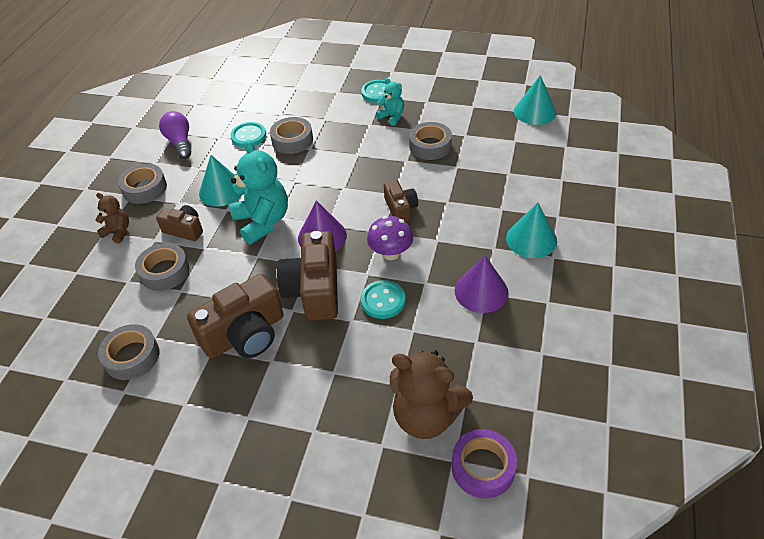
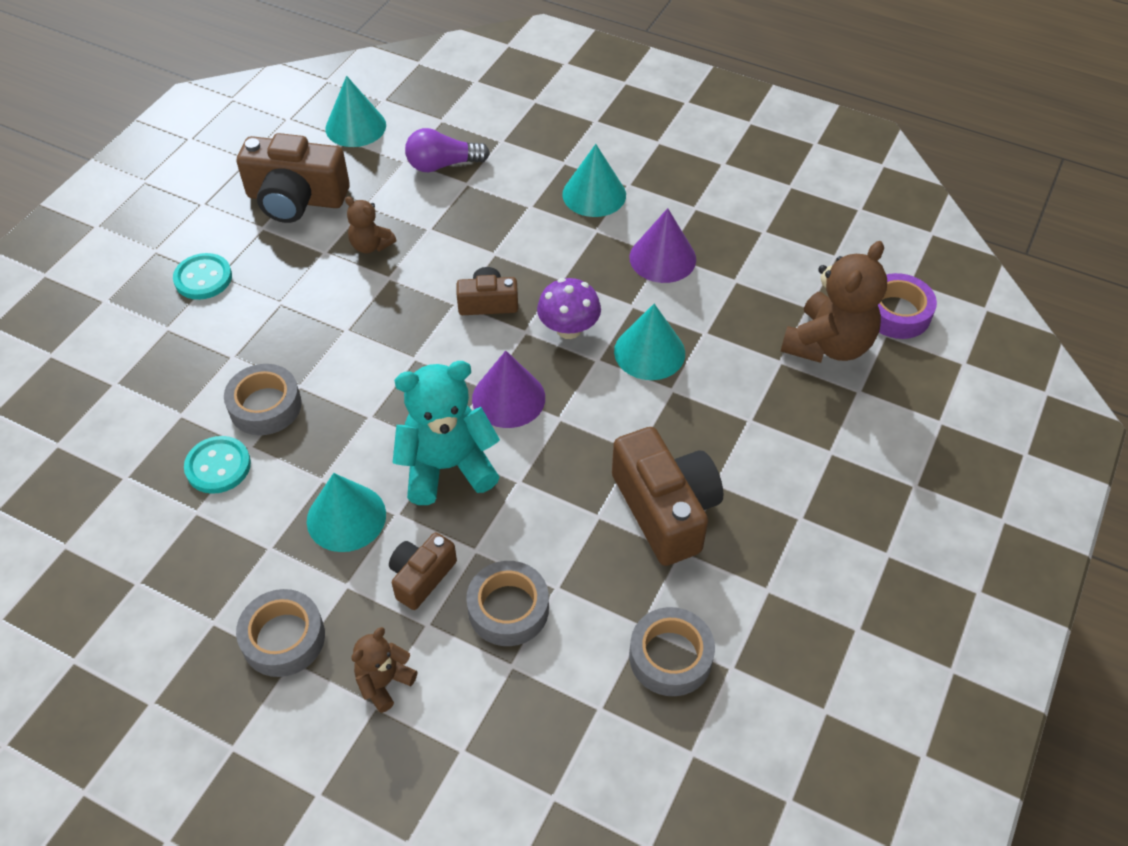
camera: 80 degrees left, 5 degrees up
purple light bulb [159,111,191,159] -> purple light bulb moved to [405,128,490,172]
brown camera [277,231,338,321] -> brown camera moved to [237,133,350,223]
turquoise button [361,280,406,319] -> turquoise cone [614,304,685,380]
turquoise teddy bear [376,78,404,126] -> none
grey tape [409,122,452,160] -> brown teddy bear [345,196,396,253]

